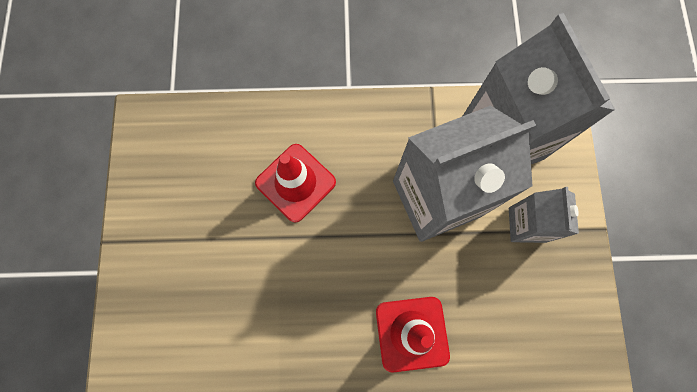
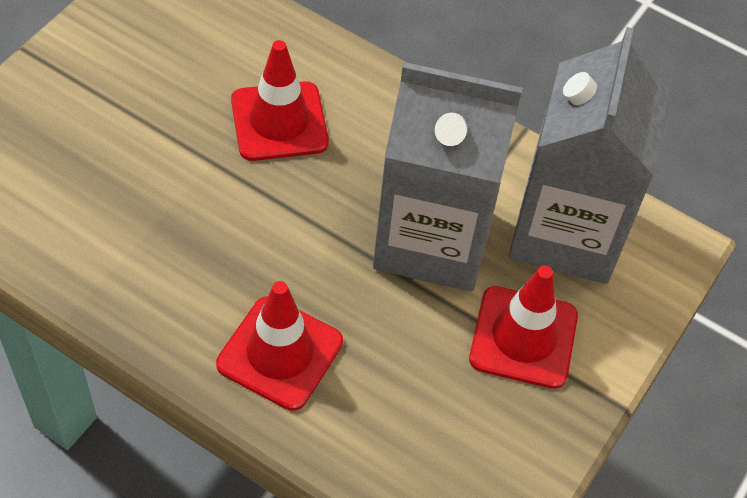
camera: 30 degrees right, 20 degrees down
grey carton [509,187,579,243] -> red traffic cone [469,265,578,389]

